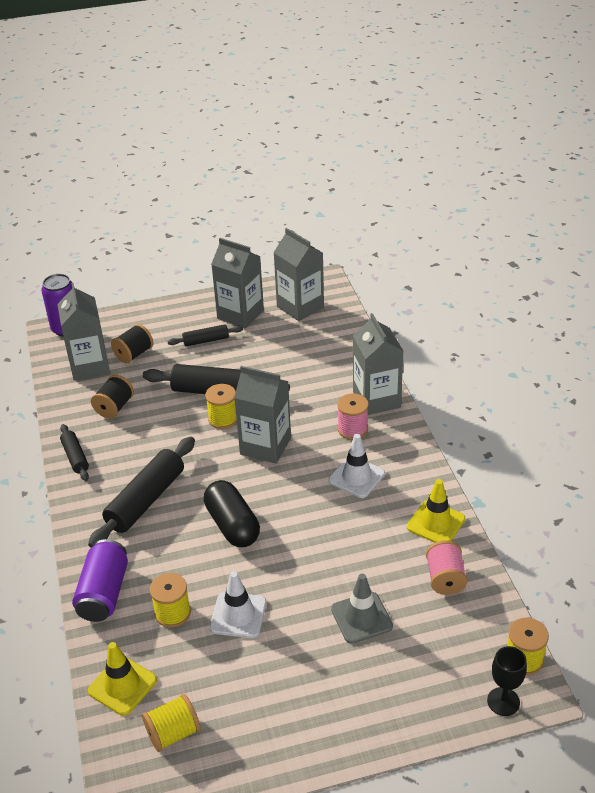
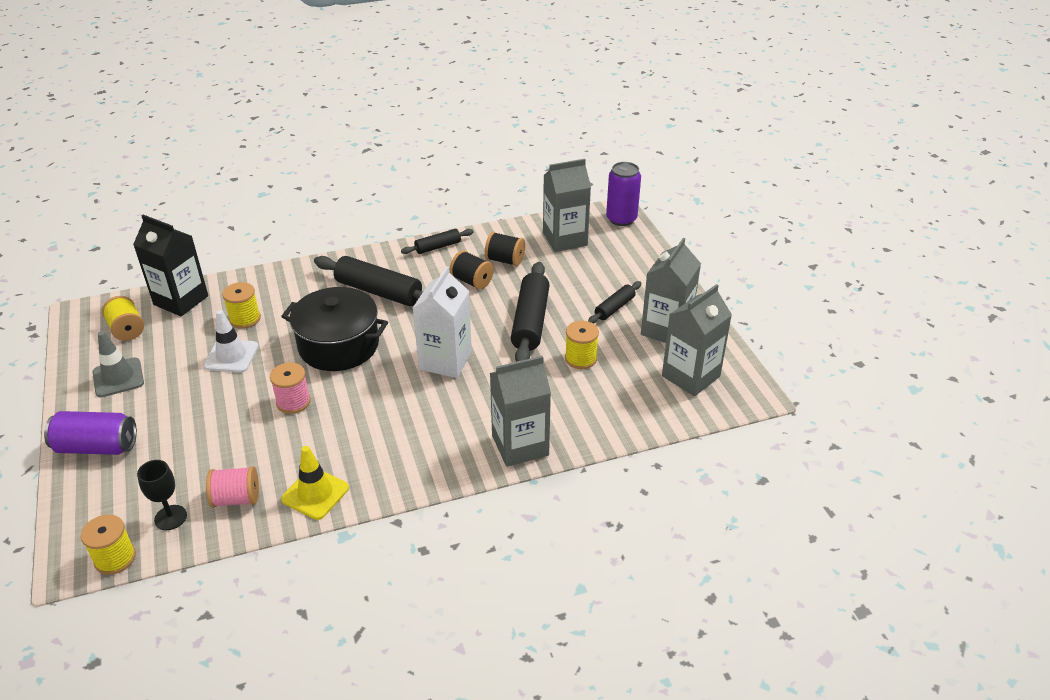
camera: 85 degrees right, 0 degrees up
purple can [72,539,128,622] -> purple can moved to [44,411,137,455]
yellow traffic cone [88,642,157,716] -> black carton [133,215,208,316]
black spool [111,324,154,363] -> black spool moved to [450,250,494,290]
black rolling pin [167,324,243,346] -> black rolling pin turned 60 degrees clockwise [588,281,641,324]
black capsule [204,480,260,547] -> black pot [281,287,388,371]
yellow spool [205,384,237,429] -> yellow spool moved to [565,321,599,369]
grey carton [234,366,291,464] -> white carton [413,266,472,378]
white traffic cone [329,434,385,498] -> none
grey traffic cone [331,574,393,644] -> grey traffic cone moved to [93,331,144,397]
pink spool [337,393,369,440] -> pink spool moved to [270,363,311,414]
black goblet [487,646,527,716] -> black goblet moved to [137,460,187,530]

